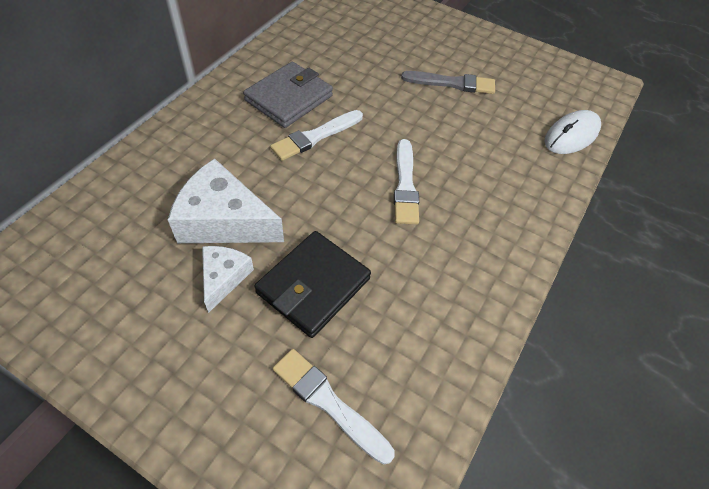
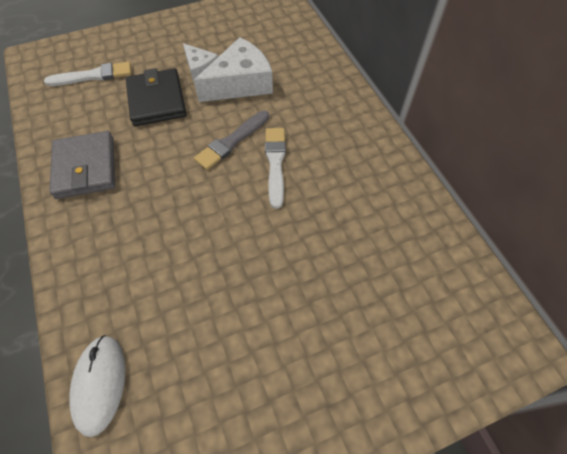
camera: 130 degrees right, 5 degrees up
grey wallet [243,62,333,128] -> grey wallet moved to [49,131,115,199]
white brush [394,139,419,225] -> none
grey brush [401,71,495,94] -> grey brush moved to [194,111,269,170]

